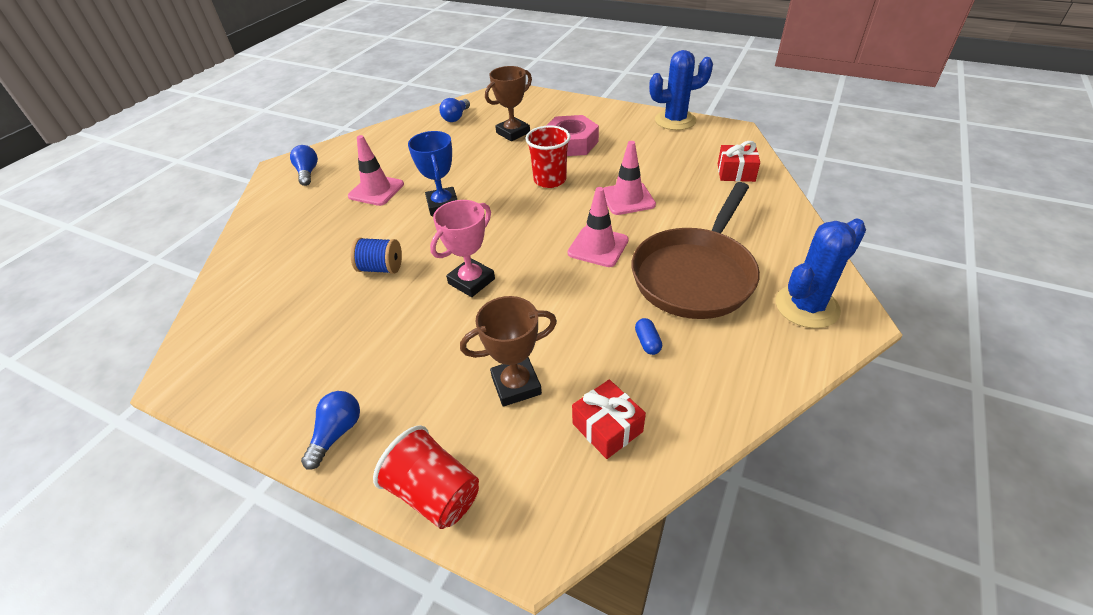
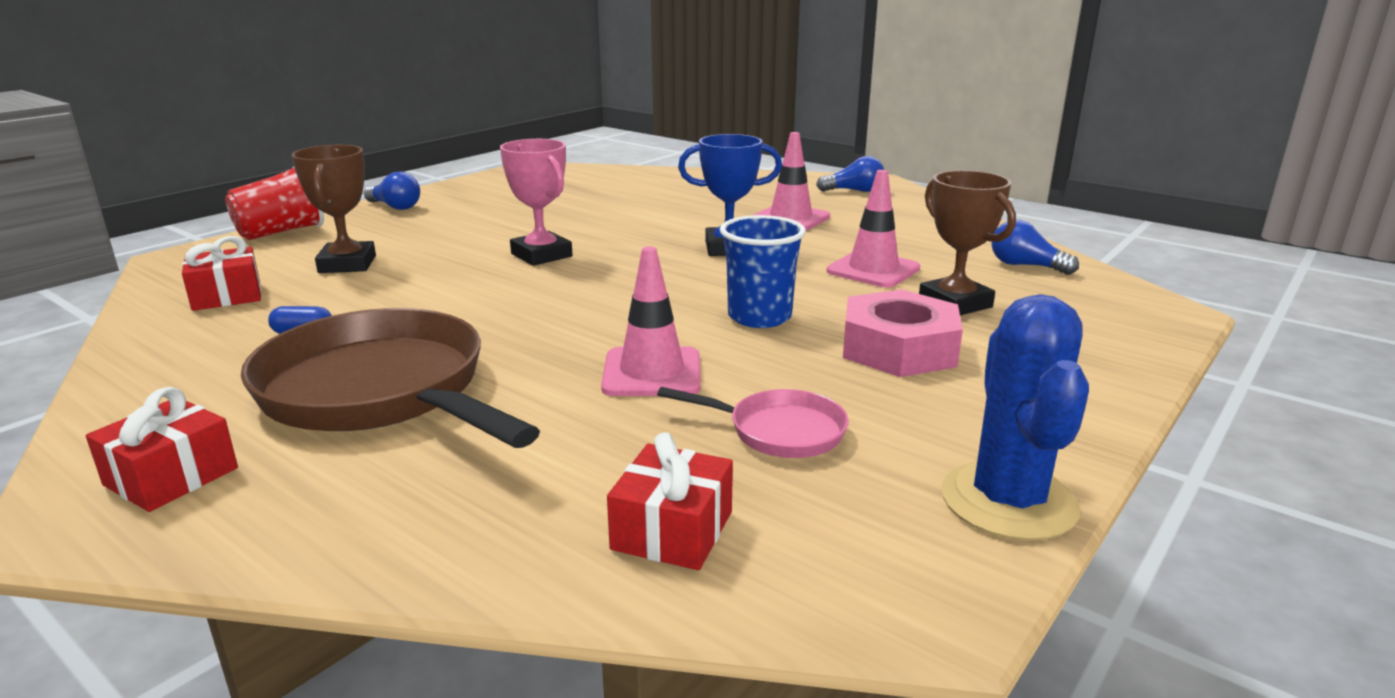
camera: 100 degrees right, 20 degrees down
blue spool [351,237,402,274] -> none
red cup [526,125,570,188] -> blue cup [720,215,806,328]
pink traffic cone [568,187,629,267] -> pink traffic cone moved to [827,170,920,288]
blue cactus [776,219,866,328] -> red gift [86,387,238,512]
none -> pink pan [657,387,849,458]

